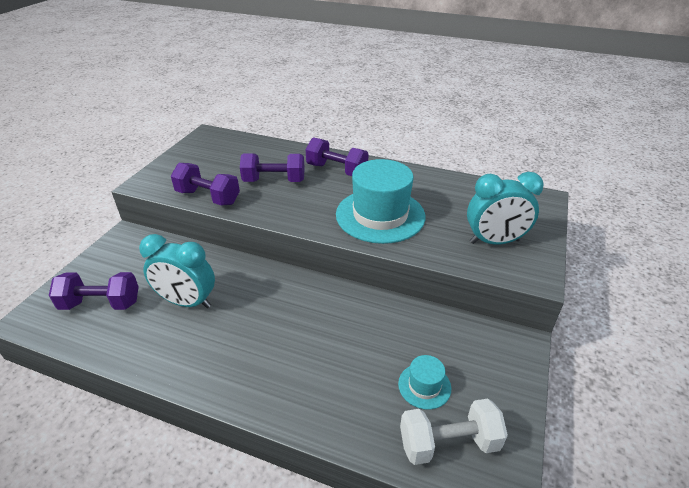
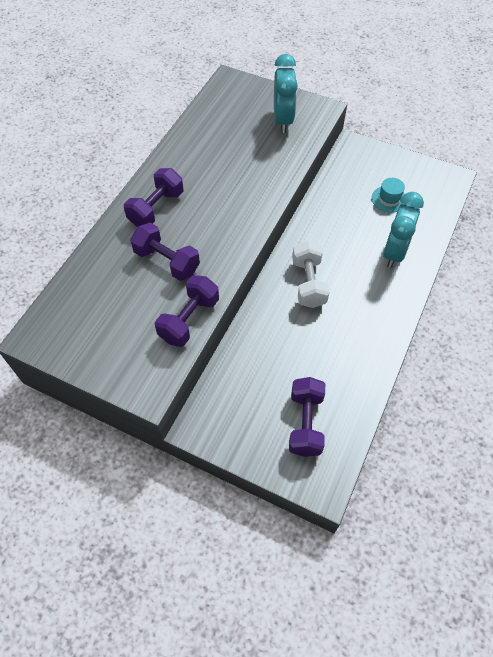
camera: 85 degrees left, 20 degrees up
turquoise clock [139,234,215,308] -> turquoise clock moved to [383,192,424,268]
purple dumbbell [240,153,305,182] -> purple dumbbell turned 60 degrees counterclockwise [130,222,200,281]
turquoise hat [336,159,425,244] -> none
white dumbbell [400,399,508,465] -> white dumbbell moved to [292,240,330,308]

